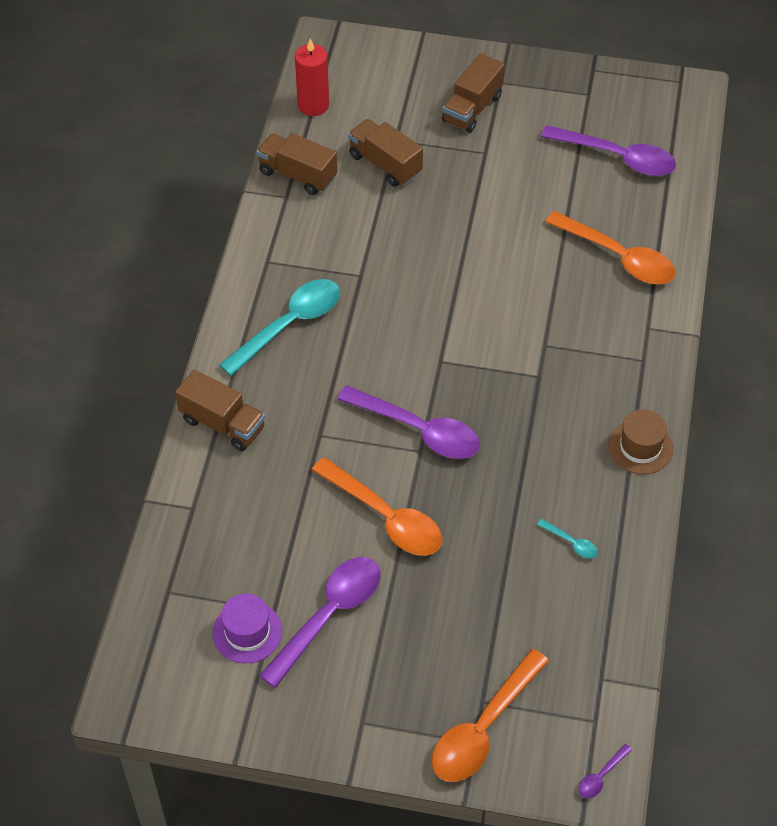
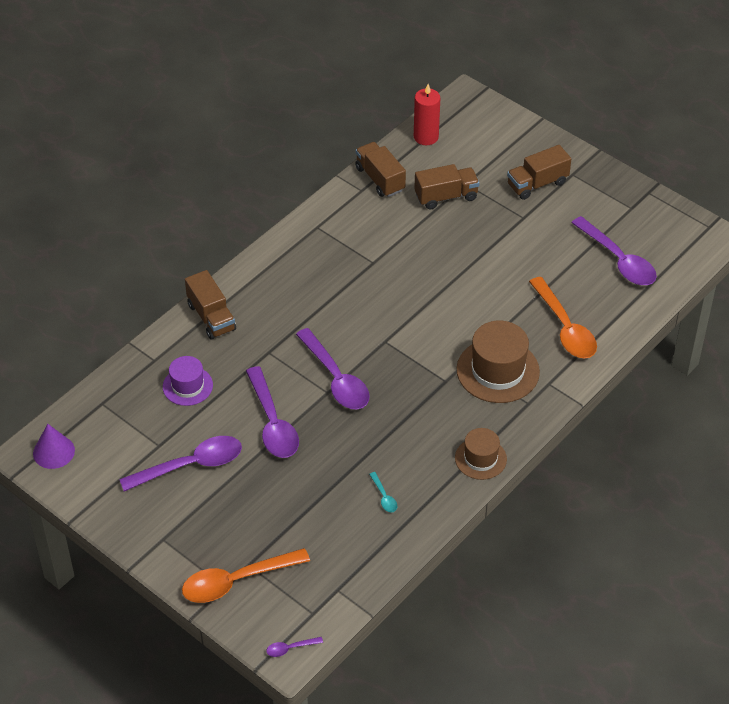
camera: 30 degrees right, 5 degrees down
purple hat [212,594,282,663] -> purple hat moved to [163,356,213,406]
turquoise spoon [219,279,340,376] -> none
orange spoon [312,457,443,556] -> purple spoon [246,366,299,458]
brown truck [348,119,423,187] -> brown truck turned 90 degrees clockwise [414,164,480,209]
none -> purple cone [33,424,75,469]
none -> brown hat [457,321,540,403]

